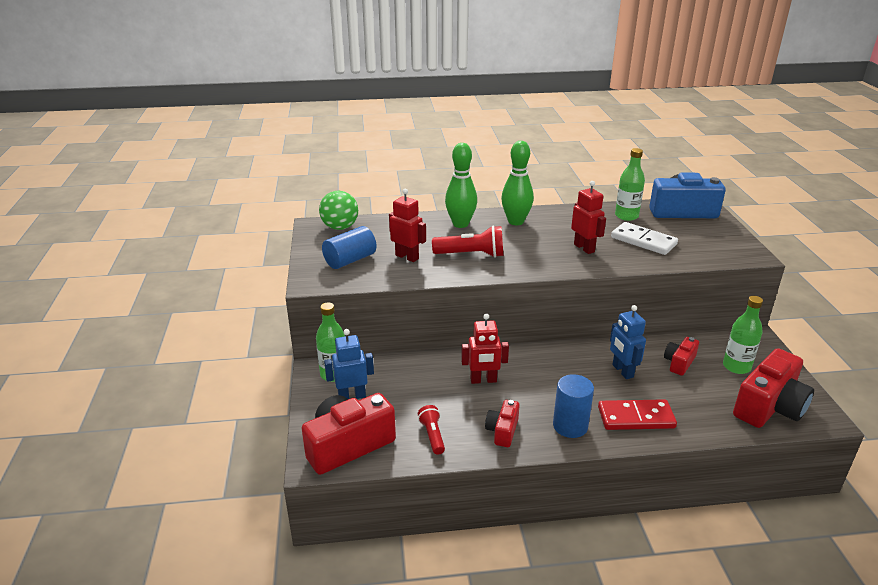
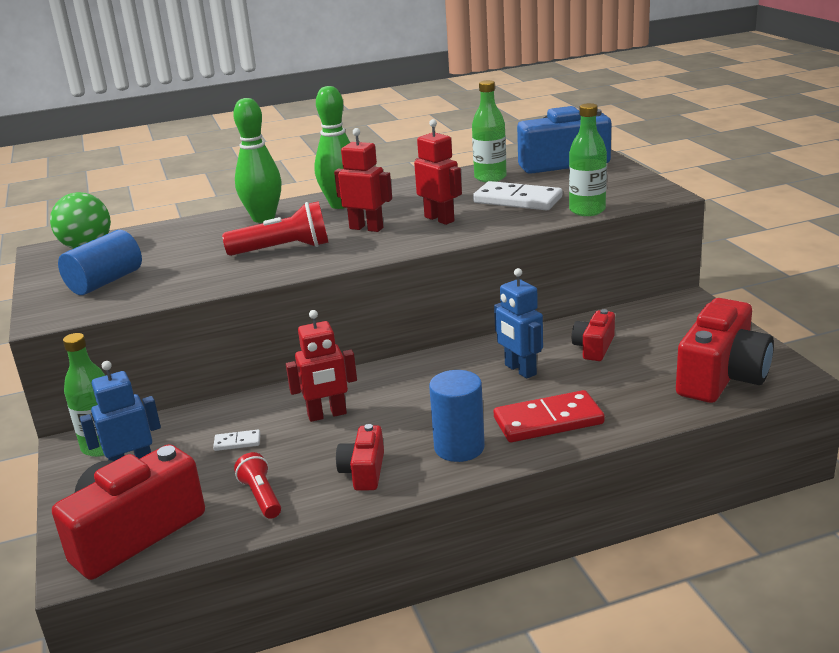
camera: 10 degrees left, 5 degrees down
red robot [389,189,426,262] -> red robot moved to [334,128,392,232]
green bottle [723,296,763,374] -> green bottle moved to [569,103,607,216]
none -> white domino [213,430,260,451]

